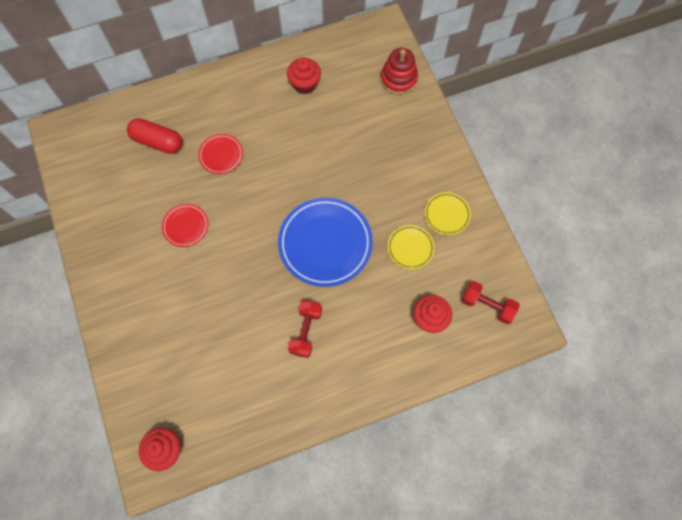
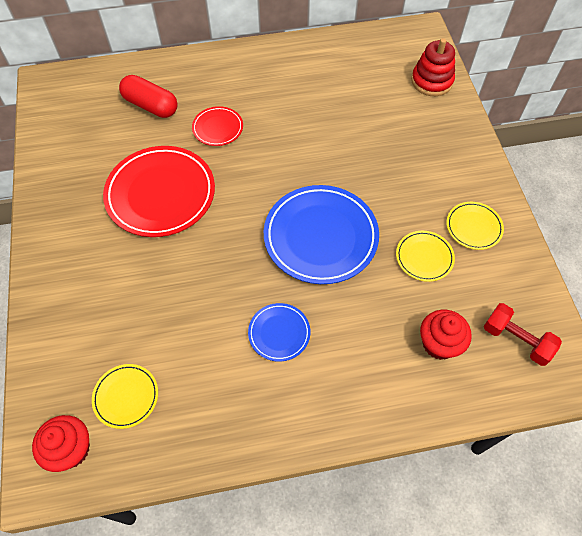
camera: 10 degrees right, 10 degrees down
red plate [162,204,208,247] -> red plate [103,146,215,237], size x2.01
red cupcake [287,58,321,94] -> none
red dumbbell [288,300,322,358] -> blue plate [248,303,310,361]
none -> yellow plate [92,364,158,429]

